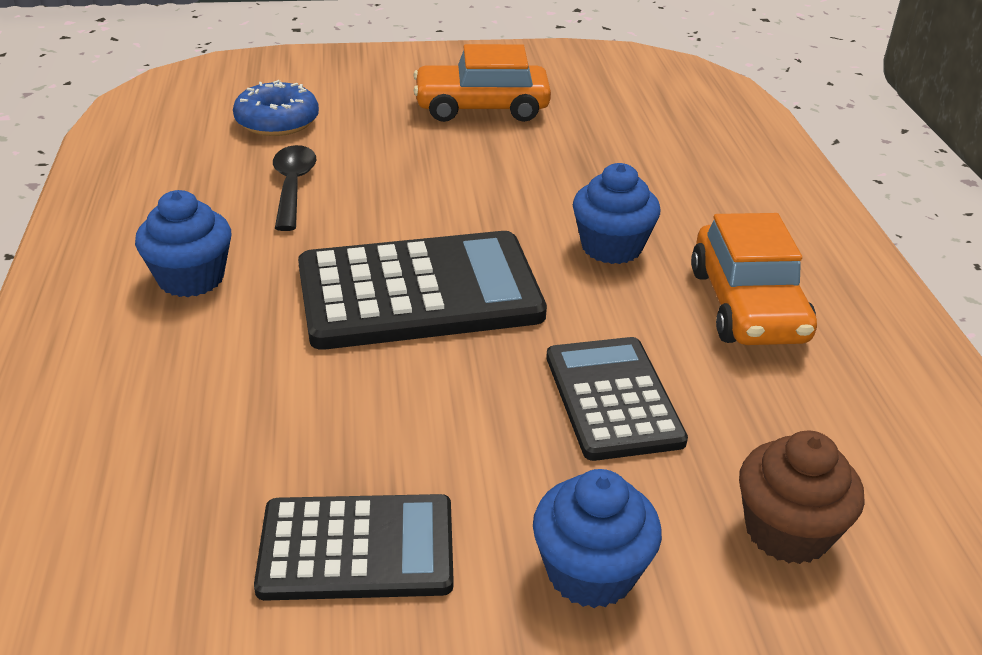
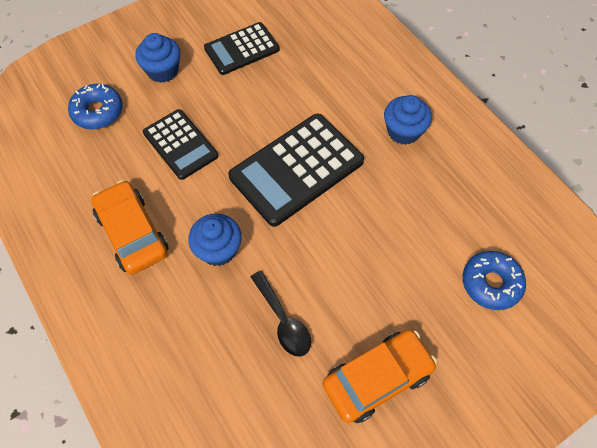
camera: 155 degrees right, 25 degrees up
black spoon [273,145,316,231] -> black spoon moved to [251,271,311,357]
brown cupcake [739,431,865,564] -> blue donut [68,84,123,129]

